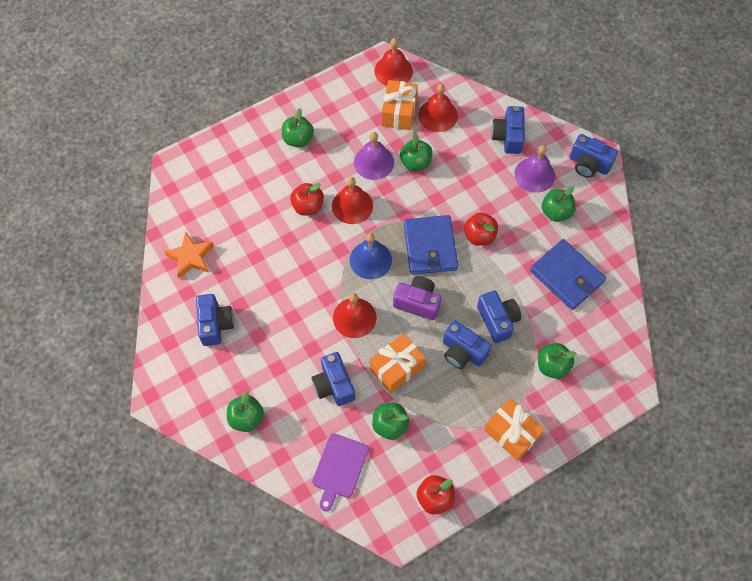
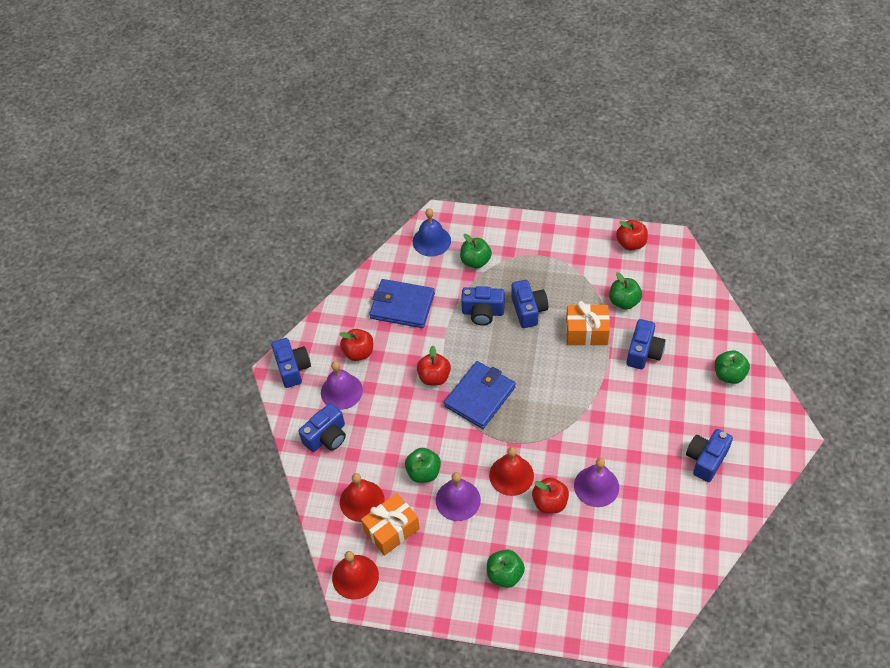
camera: 135 degrees left, 10 degrees down
orange star [164,231,214,278] -> none
purple cutting board [312,433,369,511] -> none
red bell [333,293,376,338] -> none
blue bell [350,233,392,279] -> blue bell moved to [413,208,451,257]
purple camera [393,276,441,320] -> none
blue camera [477,291,521,343] -> blue camera turned 105 degrees counterclockwise [461,286,505,326]
orange gift [484,398,545,461] -> none
blue wallet [530,239,606,310] -> blue wallet turned 75 degrees counterclockwise [369,279,435,328]
green apple [542,186,576,222] -> red apple [340,329,373,361]
none -> purple bell [574,458,619,507]

